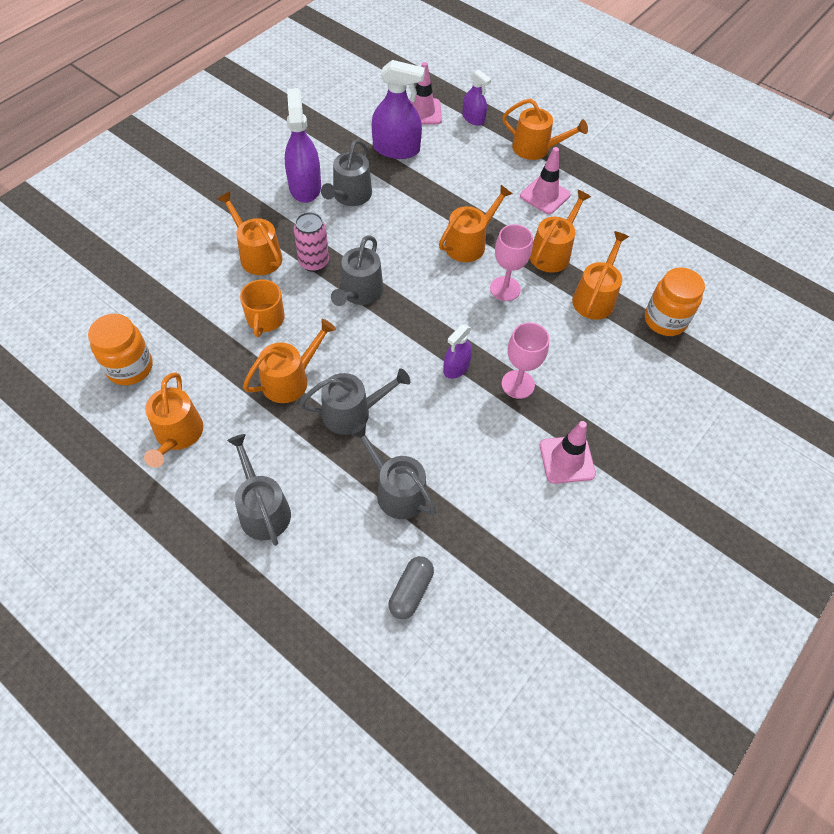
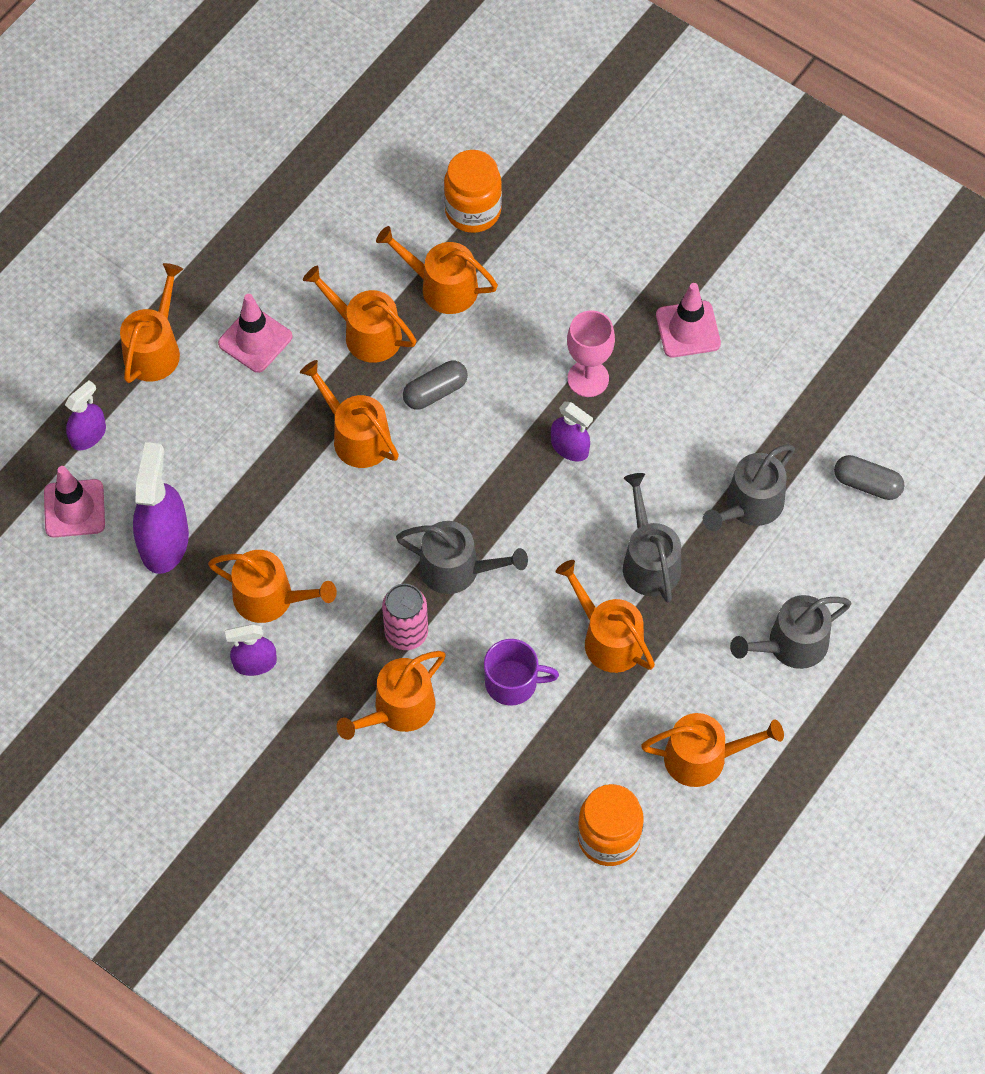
camera: 90 degrees left, 5 degrees up
orange mug [240,280,285,337] -> purple mug [484,639,559,706]
purple spray bottle [285,88,321,203] -> purple spray bottle [225,624,277,676], size x0.58
grey watering can [321,139,372,206] -> orange watering can [208,550,337,623]
pink goblet [490,224,533,301] -> grey capsule [403,361,468,410]

